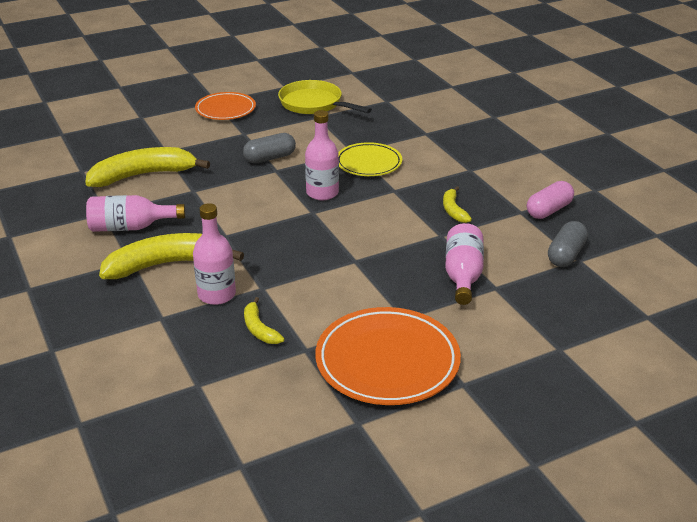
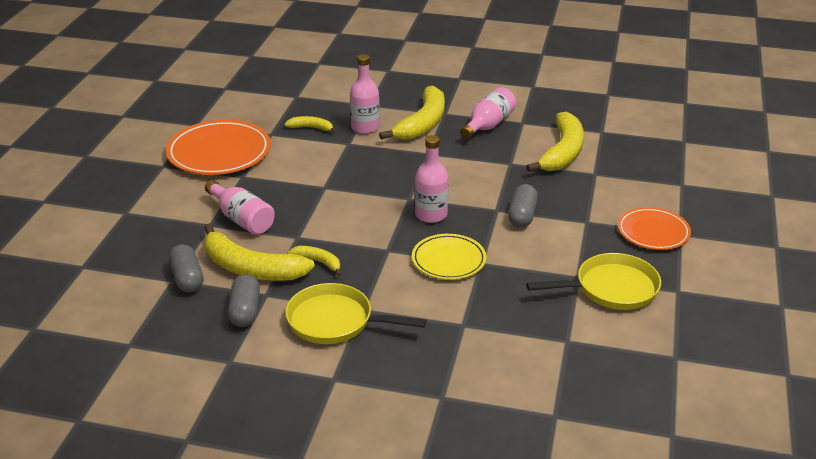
camera: 130 degrees right, 0 degrees up
pink capsule [527,181,574,219] -> grey capsule [228,274,260,327]
none -> yellow banana [204,223,315,281]
none -> yellow pan [285,283,426,344]

